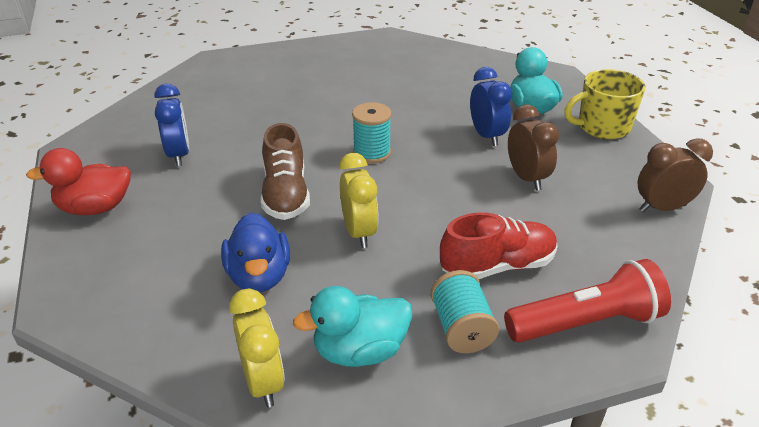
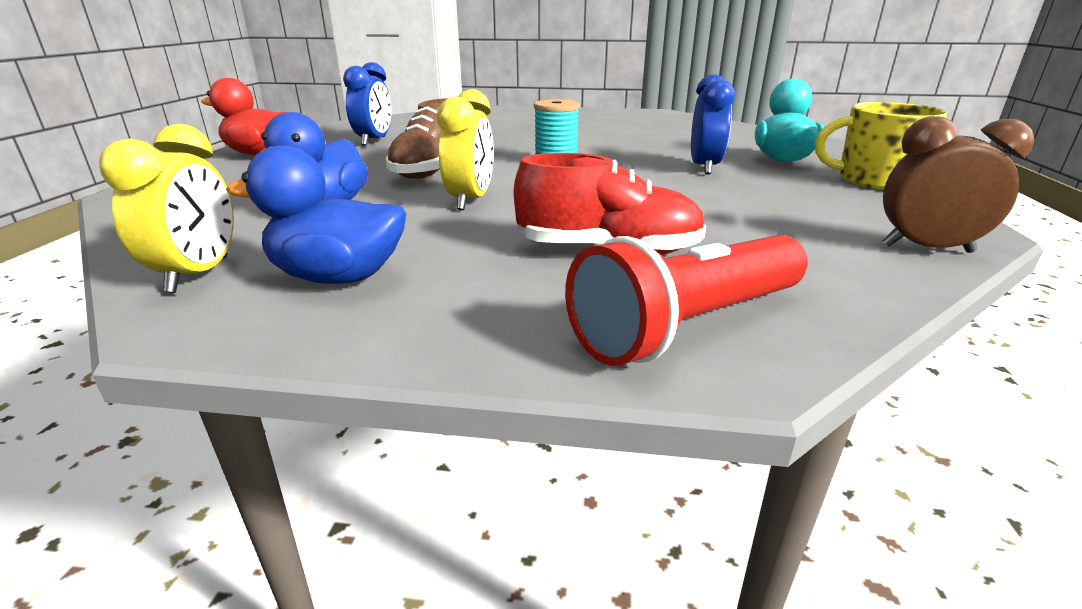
camera: 25 degrees right, 10 degrees down
turquoise duck [293,286,412,367] -> blue duck [226,145,406,284]
turquoise spool [431,270,499,353] -> none
red flashlight [504,259,671,343] -> red flashlight turned 135 degrees clockwise [565,235,808,366]
brown clock [508,105,559,190] -> none

